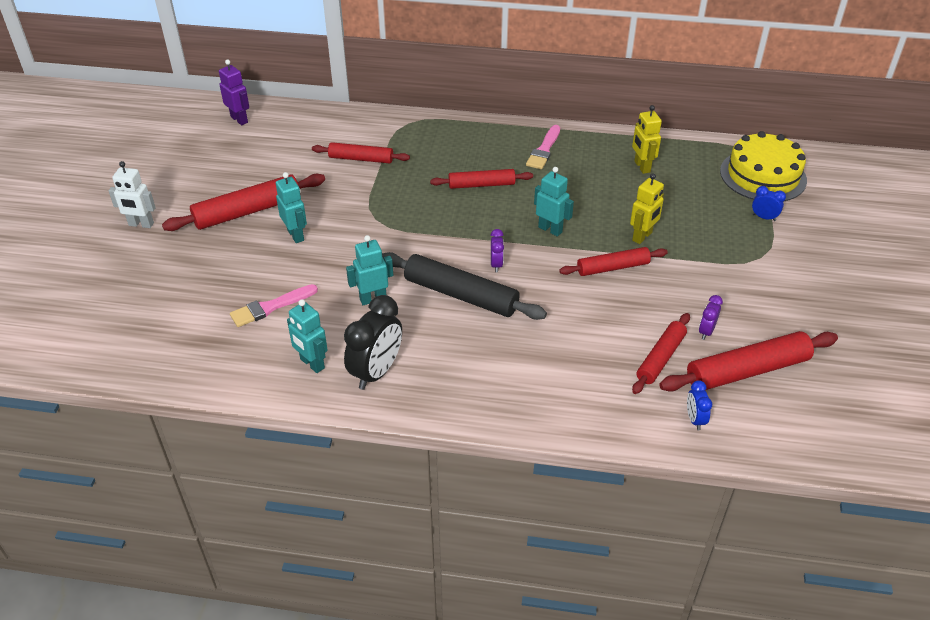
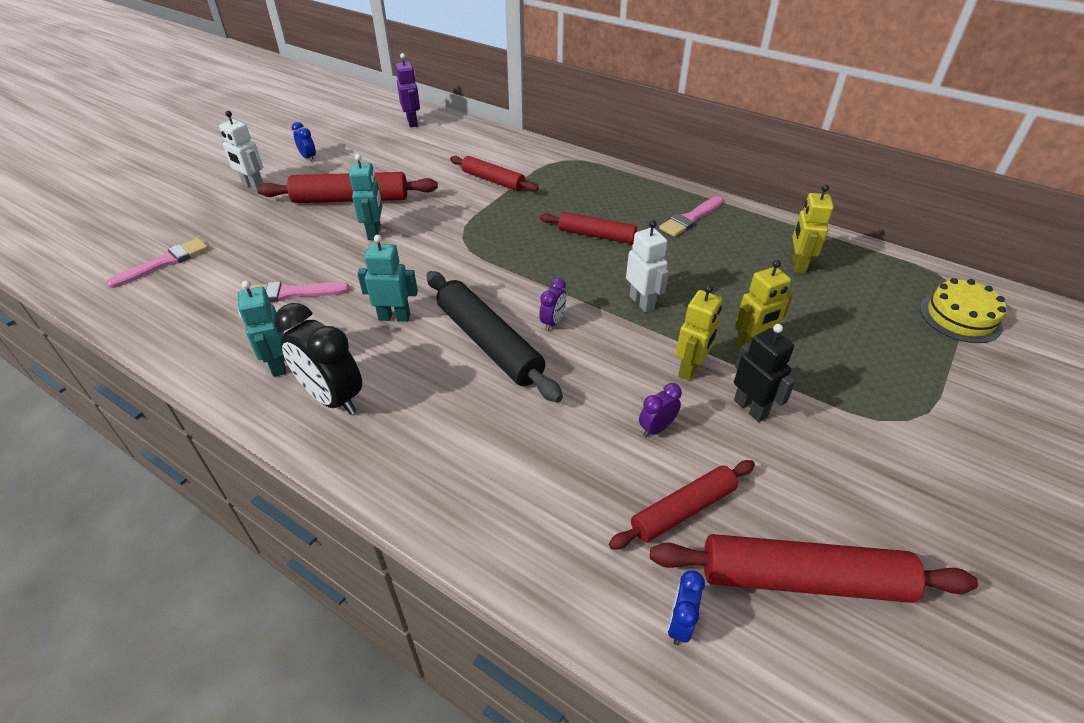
camera: 25 degrees right, 0 degrees up
black clock [344,295,402,390] -> black clock turned 75 degrees clockwise [274,303,362,415]
turquoise robot [534,167,574,237] -> white robot [626,220,669,313]
red rolling pin [559,247,668,276] -> yellow robot [676,284,722,381]
purple clock [699,295,723,340] -> purple clock moved to [639,383,682,437]
yellow cake [720,131,807,202] -> yellow cake [920,278,1006,343], size x0.65
blue clock [752,186,786,221] -> blue clock moved to [292,122,316,162]
none -> pink brush [106,238,209,288]
none -> black robot [734,324,796,422]

